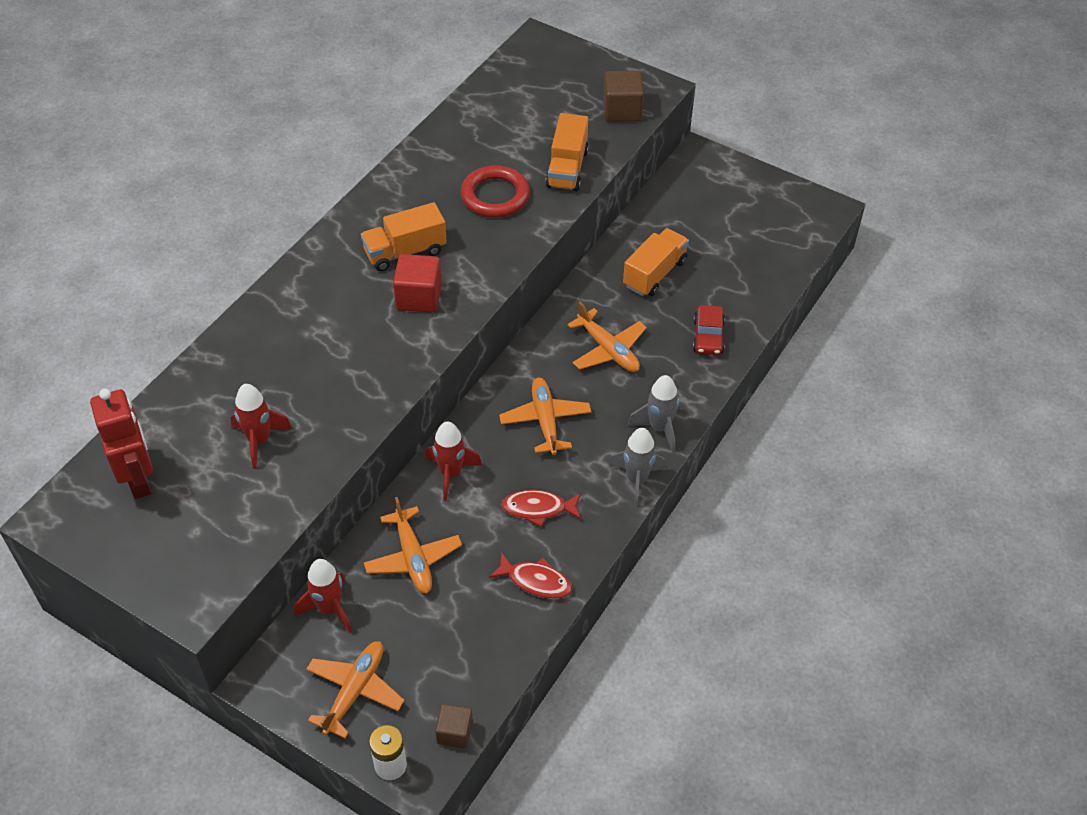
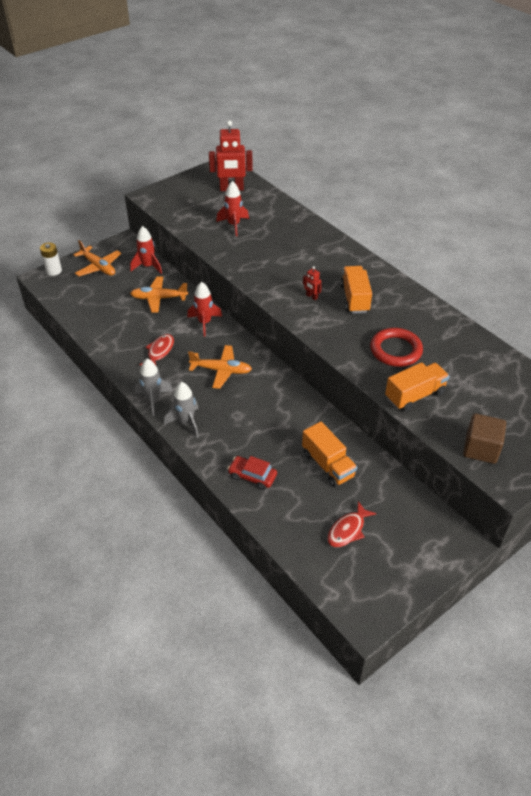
camera: 110 degrees right, 5 degrees down
red cube [393,254,442,313] -> red robot [303,266,322,300]
brown cube [435,704,473,748] -> none
red fish [489,552,572,599] -> red fish moved to [327,501,377,547]
orange truck [545,113,589,191] -> orange truck turned 120 degrees clockwise [385,362,450,412]
orange plane [567,302,647,372] -> none

